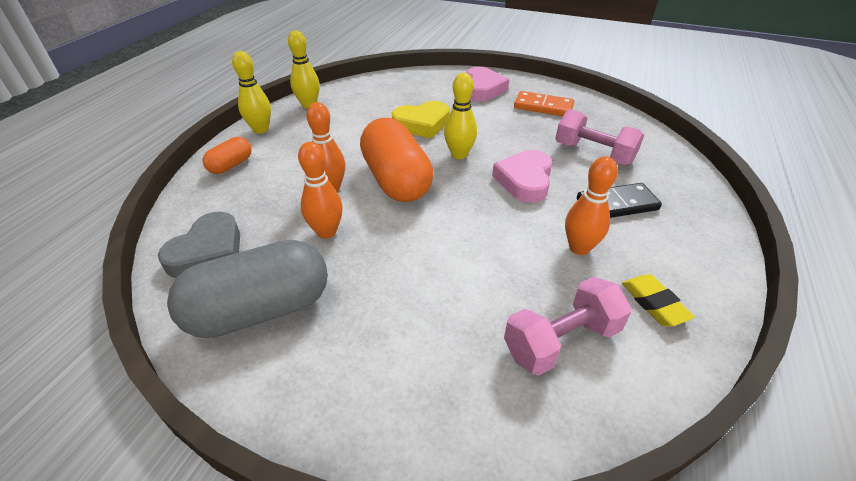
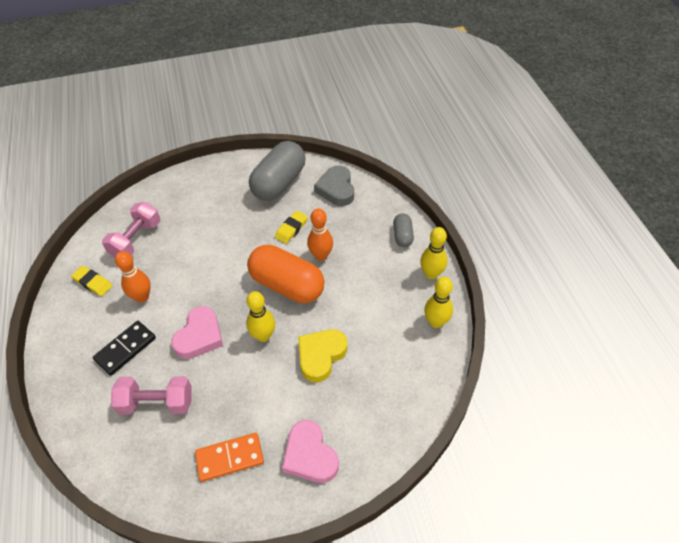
camera: 145 degrees right, 10 degrees up
orange capsule [202,137,252,174] -> grey capsule [393,213,414,247]
orange bowling pin [298,142,343,239] -> yellow eraser [275,211,308,244]
pink heart [492,150,552,203] -> pink heart turned 45 degrees clockwise [171,306,223,359]

